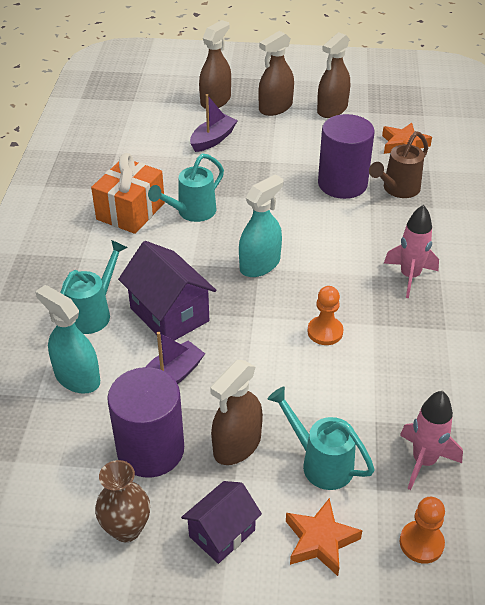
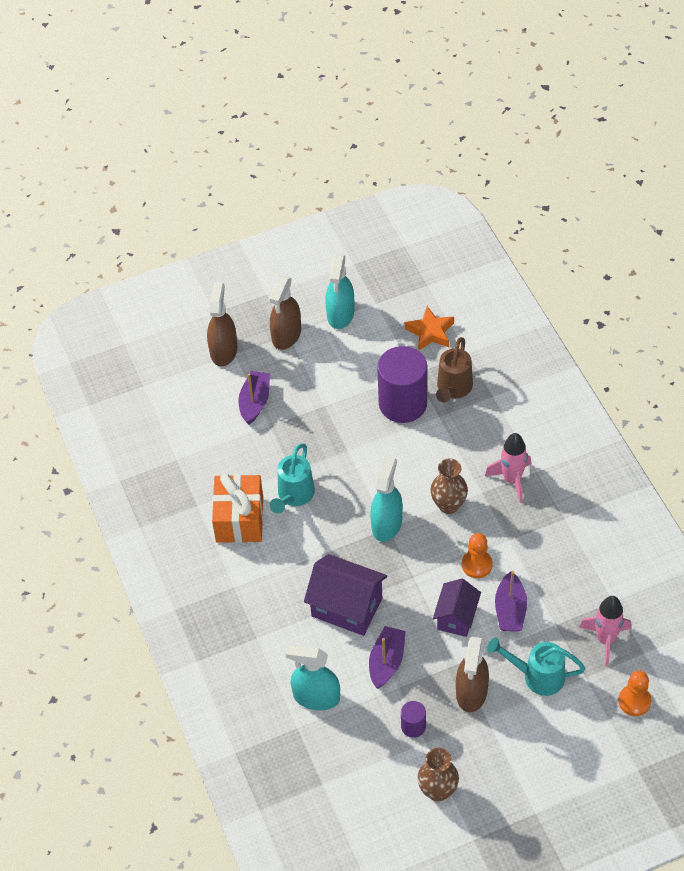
camera: 25 degrees left, 10 degrees up
turquoise watering can [60,240,128,334] -> none
purple cylinder [107,367,184,478] -> purple cylinder [401,701,426,738], size x0.46
purple house [181,481,262,564] -> purple house moved to [433,579,481,637]
orange star [286,498,362,576] -> none
brown spray bottle [317,32,350,118] -> turquoise spray bottle [325,255,354,329]
none -> brown vase [431,459,468,514]
none -> purple boat [495,571,527,632]

